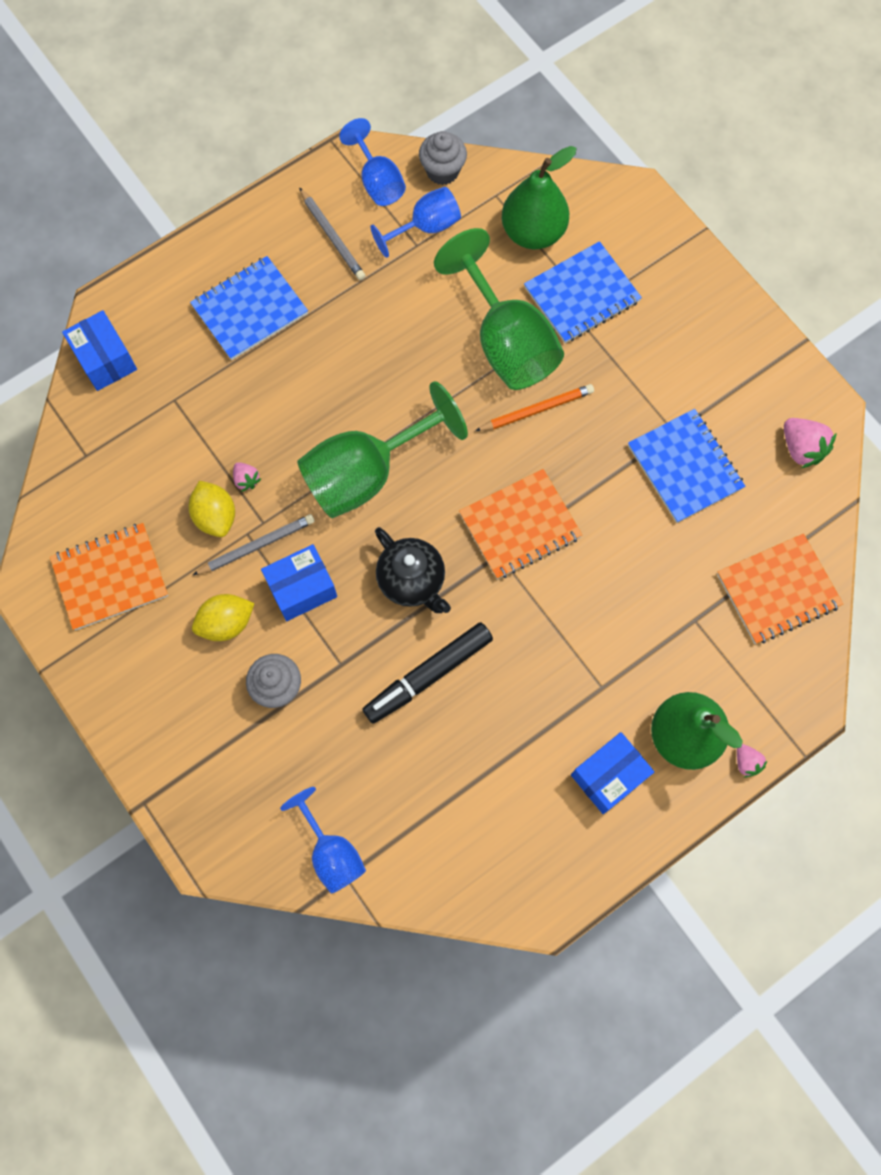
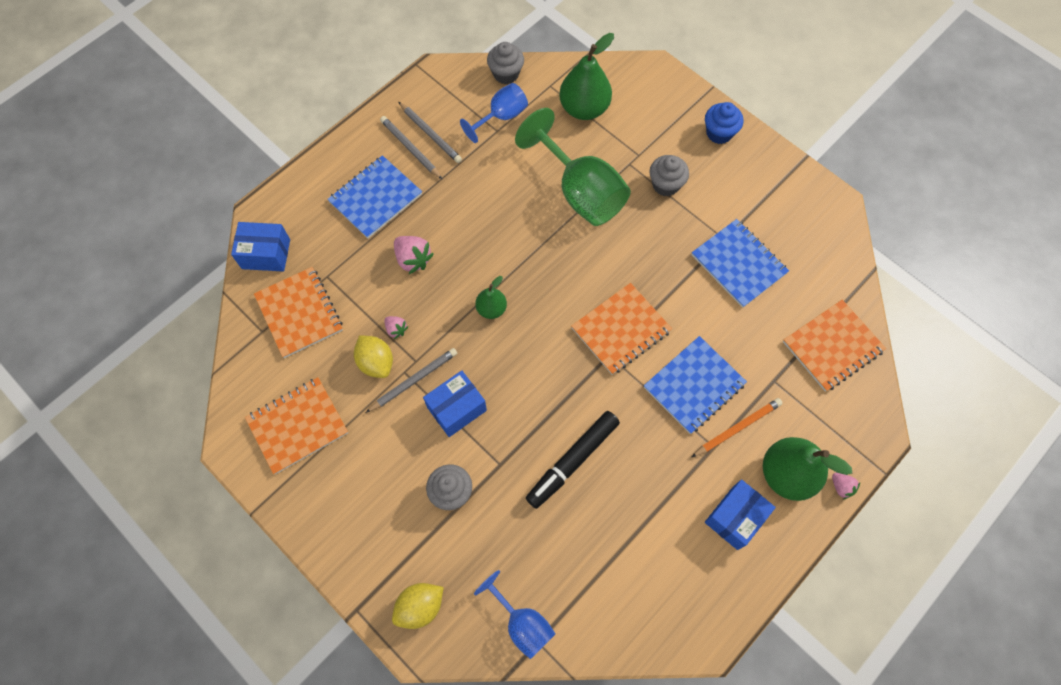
camera: 10 degrees left, 5 degrees down
blue box [62,310,137,391] -> blue box turned 45 degrees counterclockwise [231,222,290,272]
yellow lemon [192,594,255,641] -> yellow lemon moved to [392,583,444,629]
green goblet [297,381,468,518] -> green pear [475,276,507,319]
blue goblet [339,118,406,206] -> none
black teapot [375,527,451,613] -> none
orange pencil [475,384,594,431] -> orange pencil moved to [692,398,782,457]
blue notebook [524,241,642,343] -> blue notebook moved to [644,336,747,434]
pink strawberry [784,418,837,468] -> pink strawberry moved to [394,236,434,274]
none -> orange notebook [254,267,343,358]
none -> grey pencil [380,116,443,180]
none -> grey cupcake [649,155,689,196]
none -> blue cupcake [705,102,744,144]

